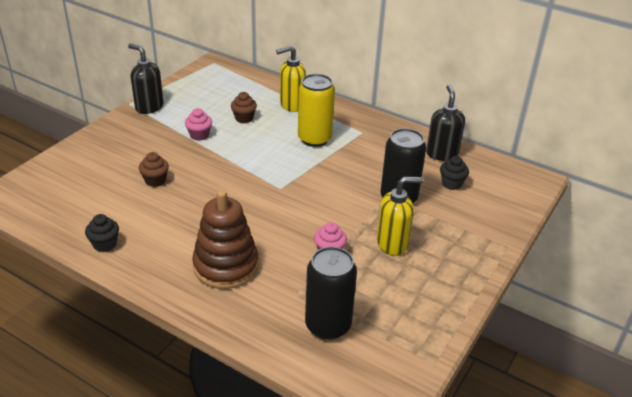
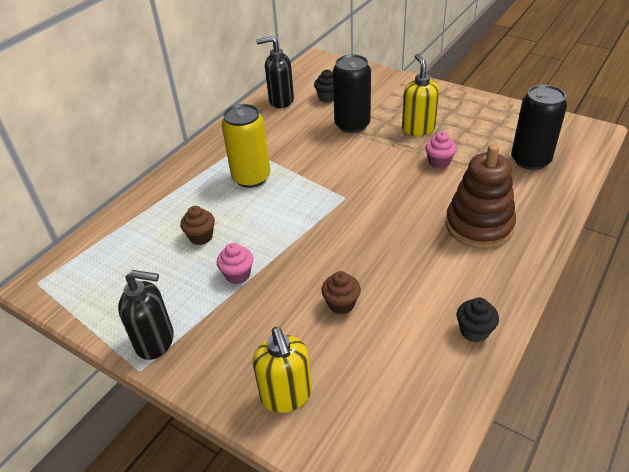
camera: 85 degrees left, 5 degrees up
black soap dispenser [128,44,164,114] -> black soap dispenser turned 120 degrees counterclockwise [118,270,174,360]
yellow soap dispenser [276,46,306,112] -> yellow soap dispenser moved to [253,327,312,413]

